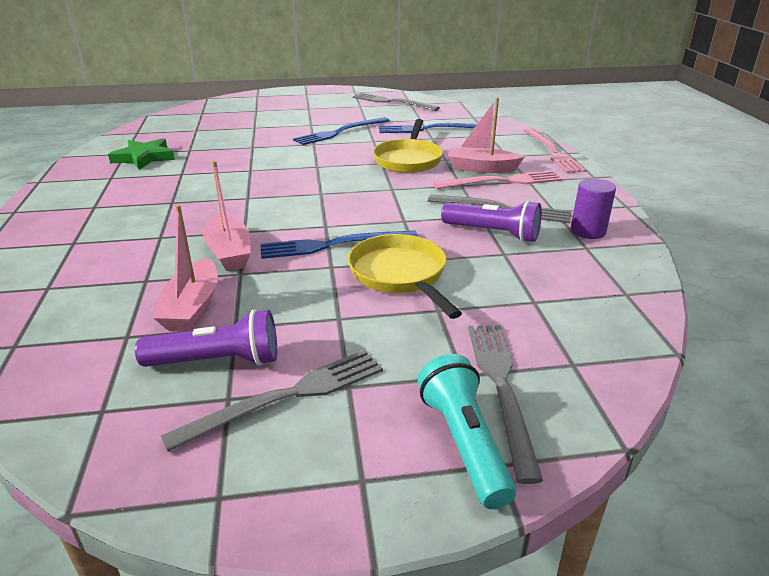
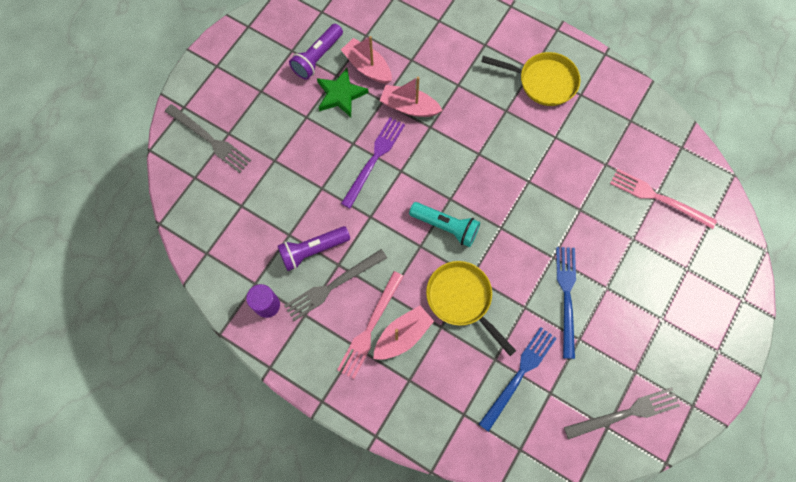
camera: 130 degrees right, 40 degrees up
green star [108,138,175,170] -> green star moved to [317,68,369,117]
grey fork [161,350,383,452] -> none
blue fork [260,231,418,259] -> purple fork [341,117,405,208]
yellow pan [348,234,462,319] -> yellow pan moved to [481,52,580,106]
turquoise flashlight [418,354,516,509] -> turquoise flashlight moved to [409,202,480,247]
pink fork [524,128,586,173] -> pink fork moved to [610,169,717,229]

